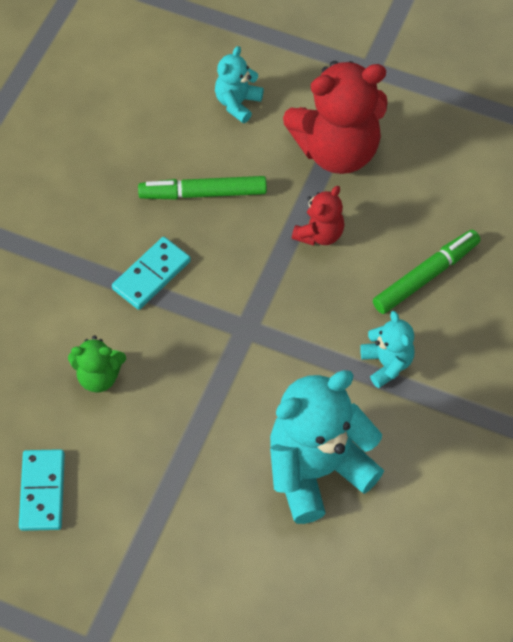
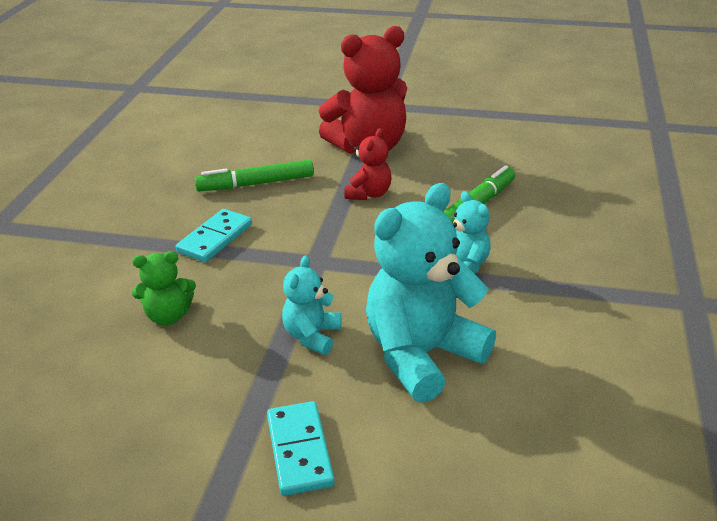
camera: 10 degrees left, 25 degrees down
turquoise domino [19,449,65,531] -> turquoise domino moved to [267,401,335,496]
turquoise teddy bear [215,46,264,123] -> turquoise teddy bear moved to [282,255,341,355]

